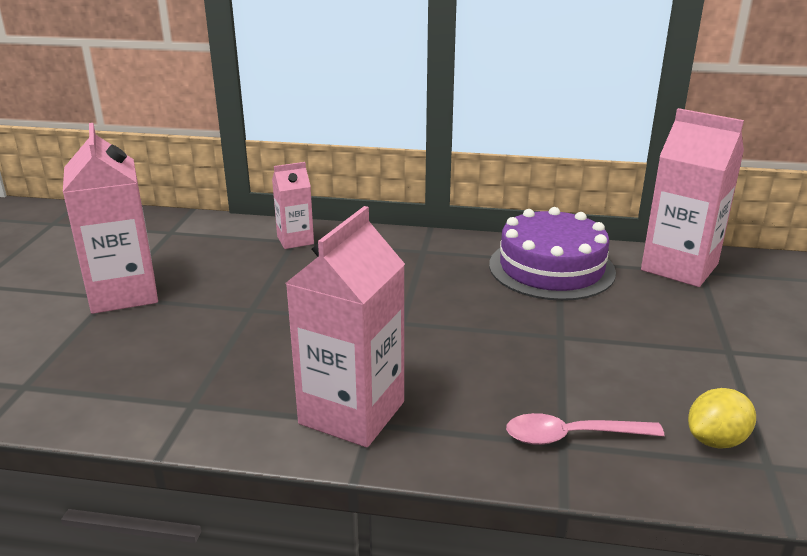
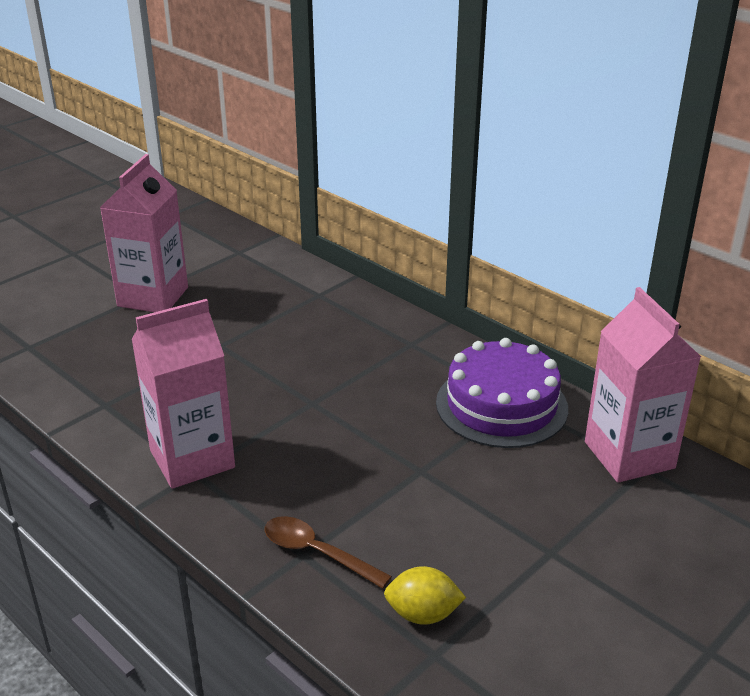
camera: 35 degrees right, 5 degrees up
pink carton [272,162,314,249] -> none
pink spoon [506,413,664,445] -> brown spoon [265,516,392,589]

